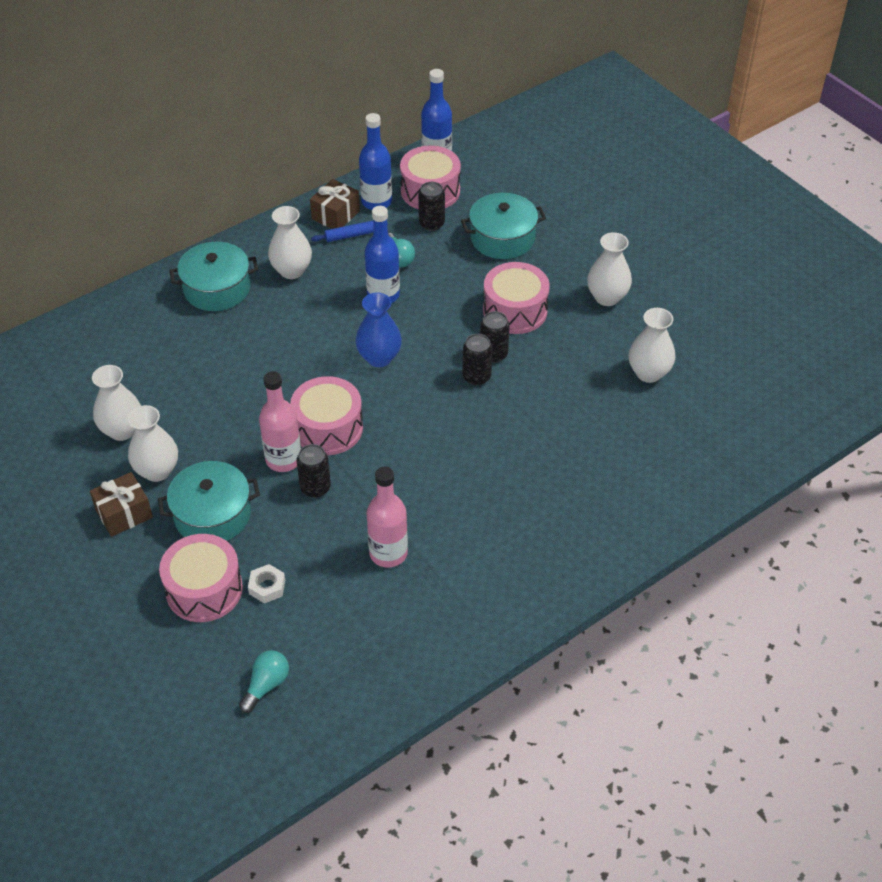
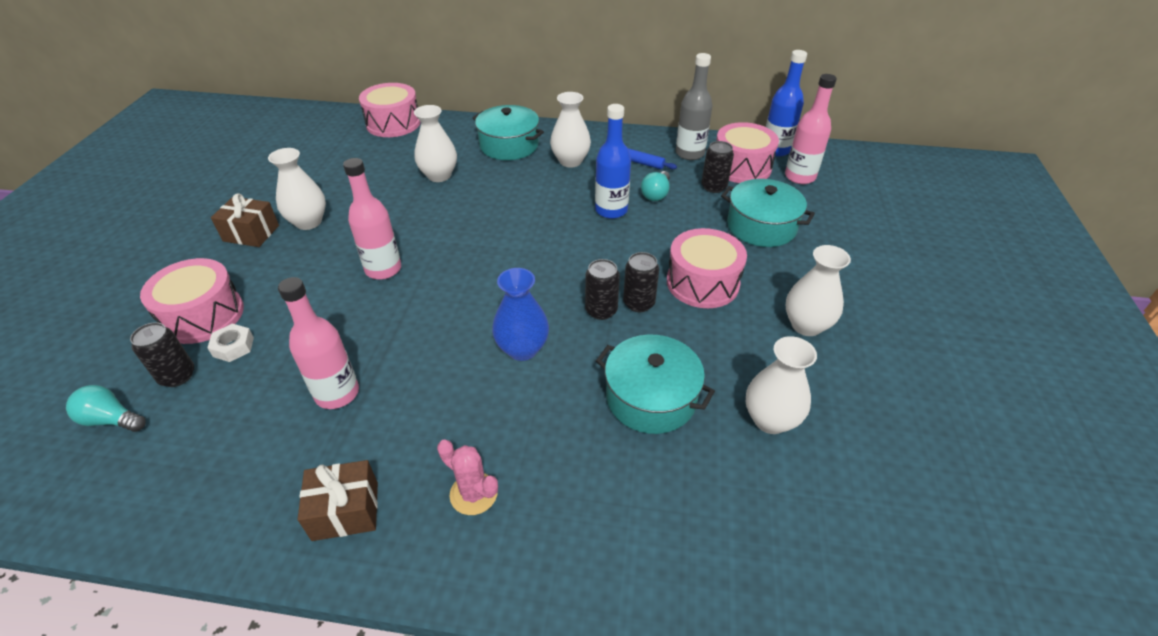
camera: 45 degrees right, 5 degrees down
white vase [92,365,141,441] -> white vase moved to [414,105,457,182]
turquoise pot [158,461,260,541] -> turquoise pot moved to [596,335,715,434]
turquoise light bulb [239,650,289,713] -> turquoise light bulb turned 150 degrees counterclockwise [66,385,146,432]
pink drum [290,376,363,455] -> pink drum moved to [359,83,421,137]
black can [297,444,331,498] -> black can moved to [130,322,194,387]
brown gift [310,179,360,229] -> brown gift moved to [297,460,378,541]
blue vase [355,292,402,367] -> blue vase moved to [492,268,549,361]
blue bottle [359,113,392,210] -> grey bottle [676,53,713,160]
none -> pink cactus [437,439,498,515]
none -> pink bottle [785,74,837,184]

